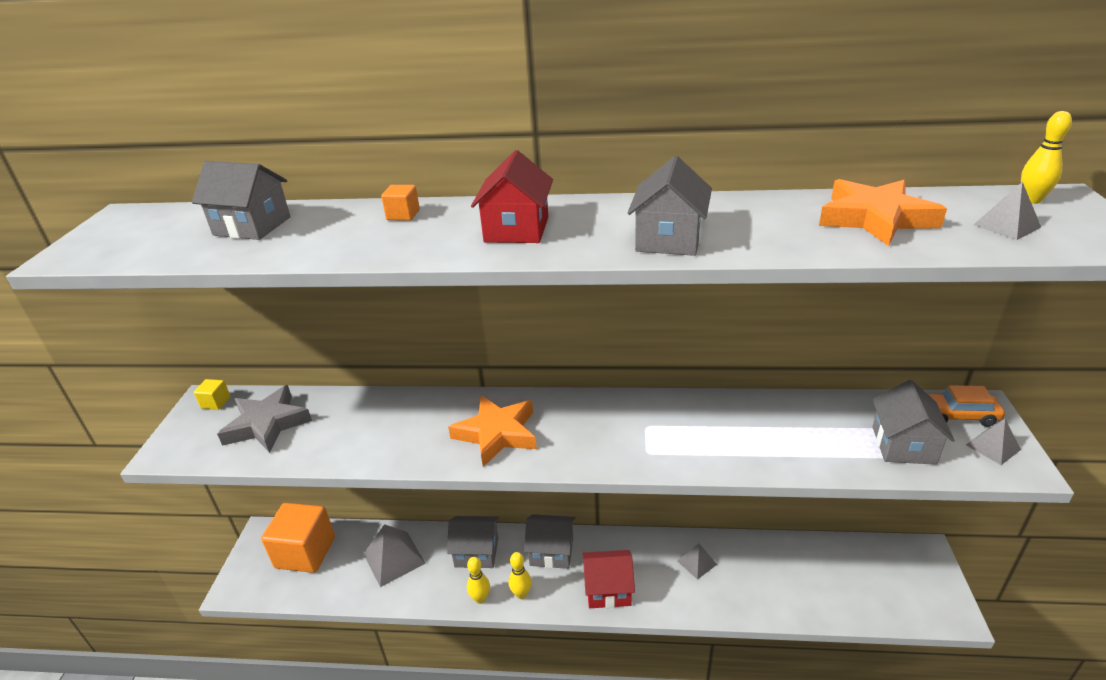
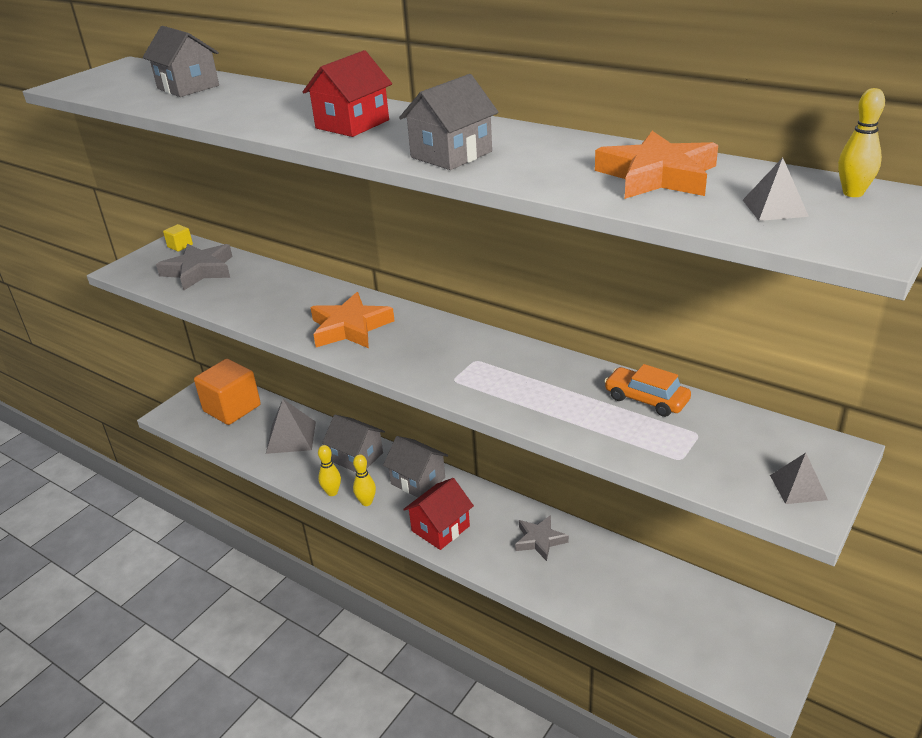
camera: 30 degrees right, 0 degrees up
orange cube [381,185,420,221] -> none
red house [582,550,635,608] -> red house turned 75 degrees counterclockwise [403,478,474,550]
grey pyramid [677,544,717,580] -> grey star [515,515,569,561]
grey house [872,380,955,465] -> none
orange car [928,385,1005,427] -> orange car moved to [604,364,691,417]

